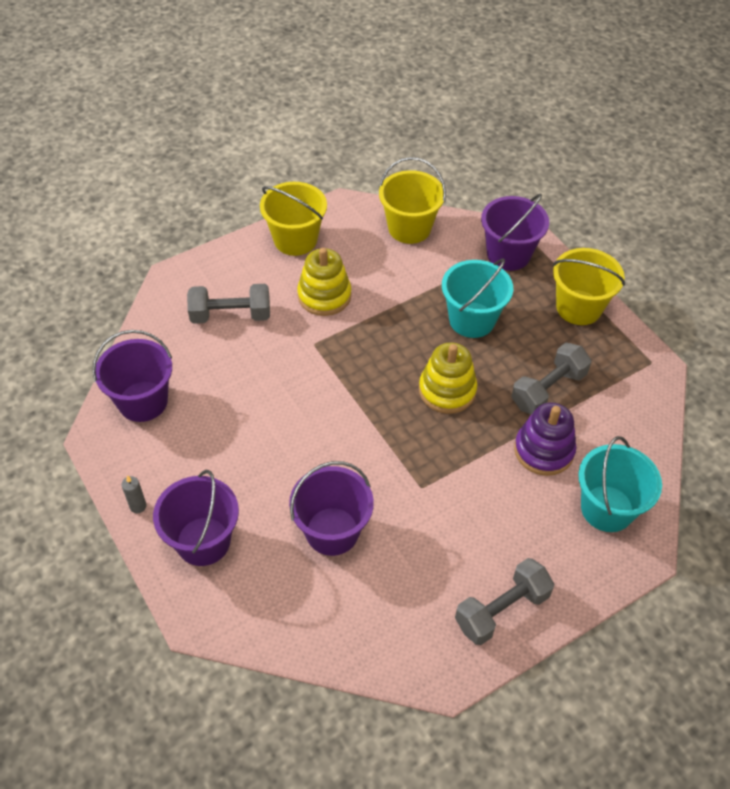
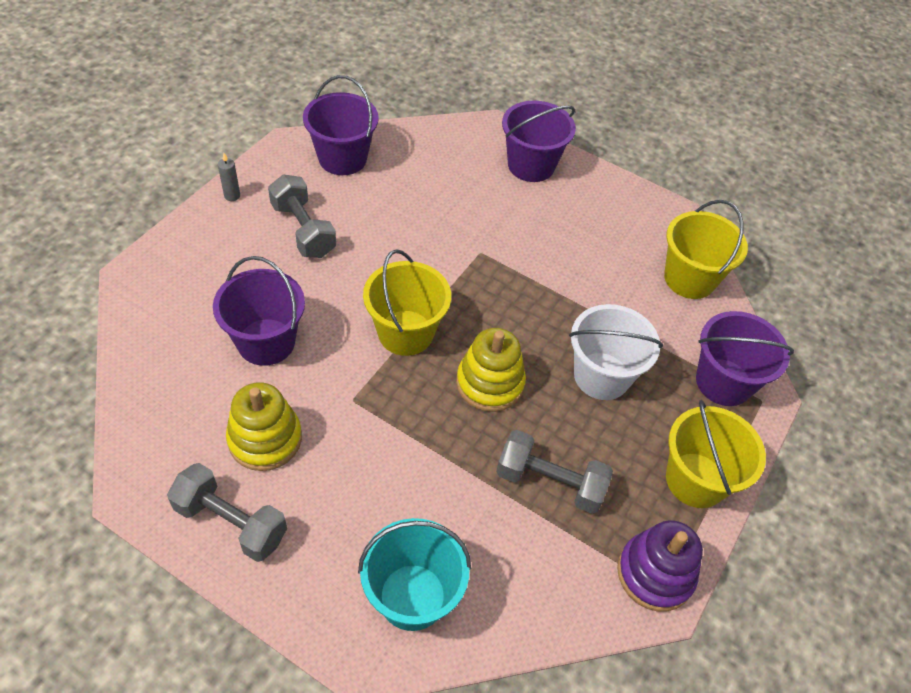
camera: 60 degrees right, 0 degrees up
purple bucket [153,470,239,566] -> purple bucket moved to [502,101,576,182]
grey dumbbell [187,284,270,324] -> grey dumbbell moved to [268,174,336,258]
yellow bucket [260,182,327,256] -> yellow bucket moved to [363,249,451,356]
yellow stacking toy [297,248,351,316] -> yellow stacking toy moved to [226,382,302,471]
turquoise bucket [442,259,513,338] -> white bucket [569,304,663,400]
purple stacking toy [514,403,576,476] -> purple stacking toy moved to [617,520,703,612]

